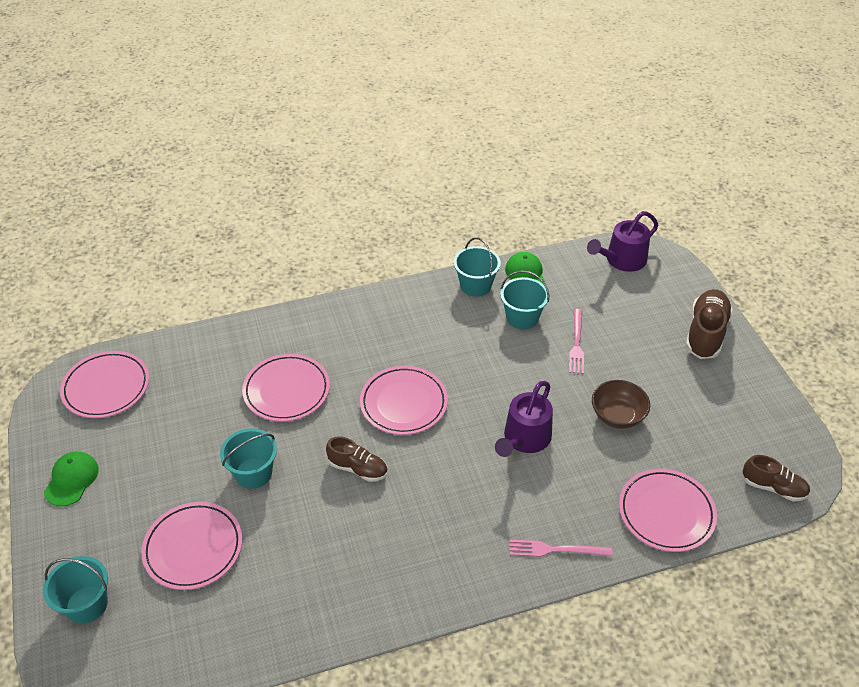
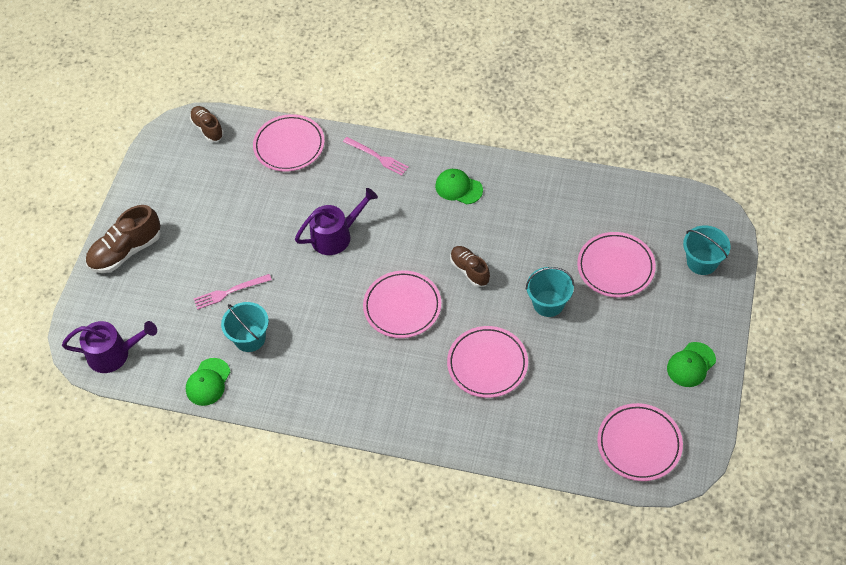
camera: 145 degrees left, 10 degrees up
turquoise bucket [453,237,501,297] -> none
pink fork [569,309,584,374] -> pink fork turned 150 degrees counterclockwise [194,274,272,310]
brown bowl [592,380,650,429] -> none
none -> green cap [435,169,483,204]

